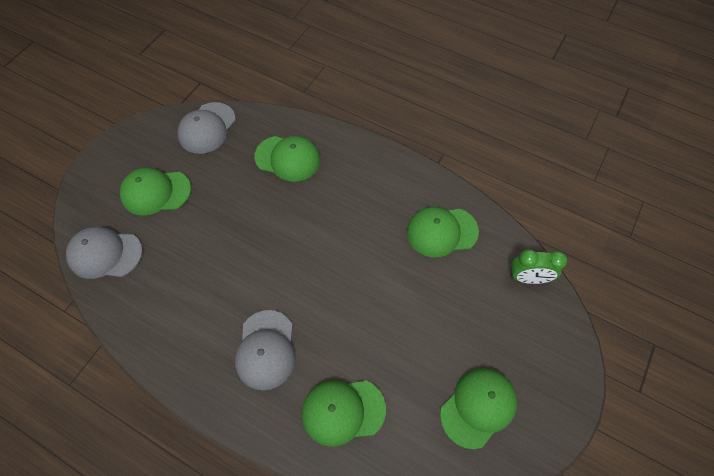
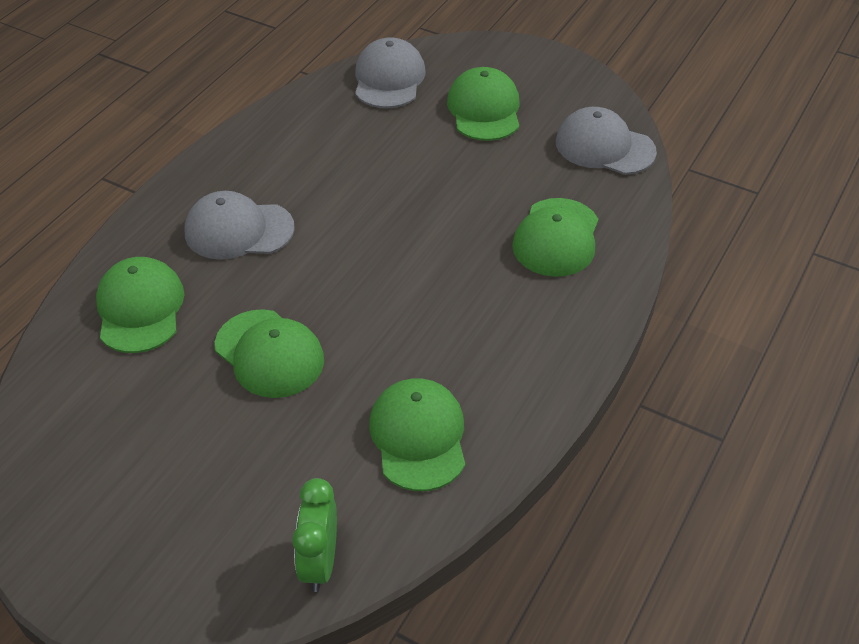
camera: 90 degrees right, 15 degrees down
green cap [440,368,517,449] -> green cap moved to [215,309,324,398]

